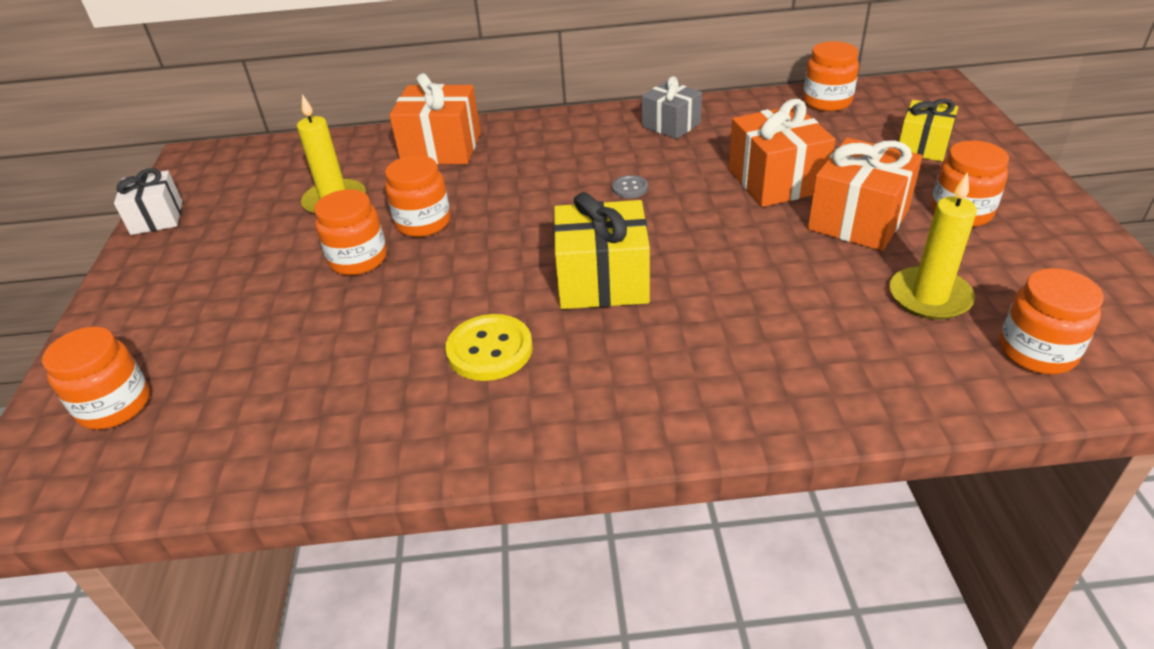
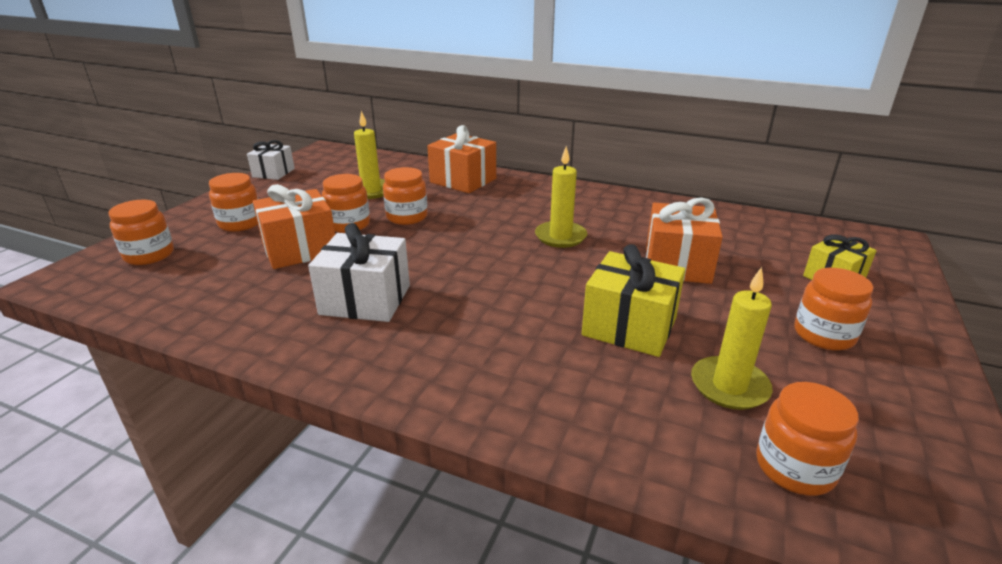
camera: 25 degrees right, 10 degrees down
yellow button [445,314,533,381] -> white gift [308,223,410,322]
yellow gift [553,192,650,309] -> yellow gift moved to [582,244,685,357]
grey button [612,175,648,198] -> yellow candle [535,146,587,248]
grey gift [642,76,702,139] -> none
orange jar [803,41,859,111] -> orange jar moved to [209,173,258,232]
orange gift [808,137,923,251] -> orange gift moved to [253,184,335,269]

